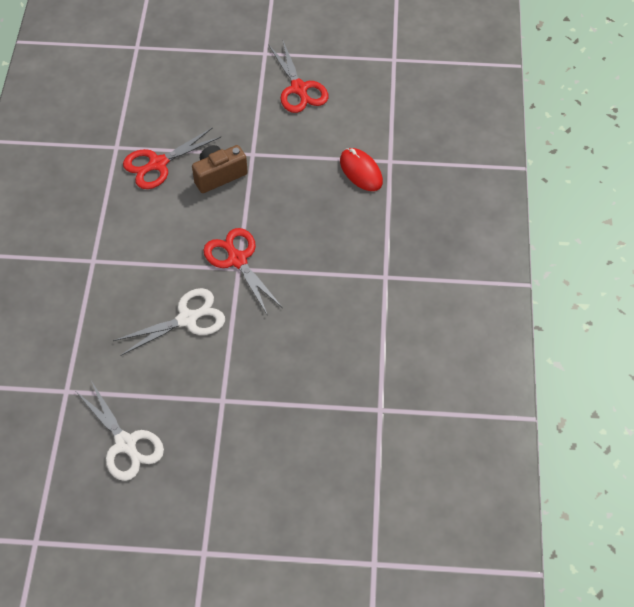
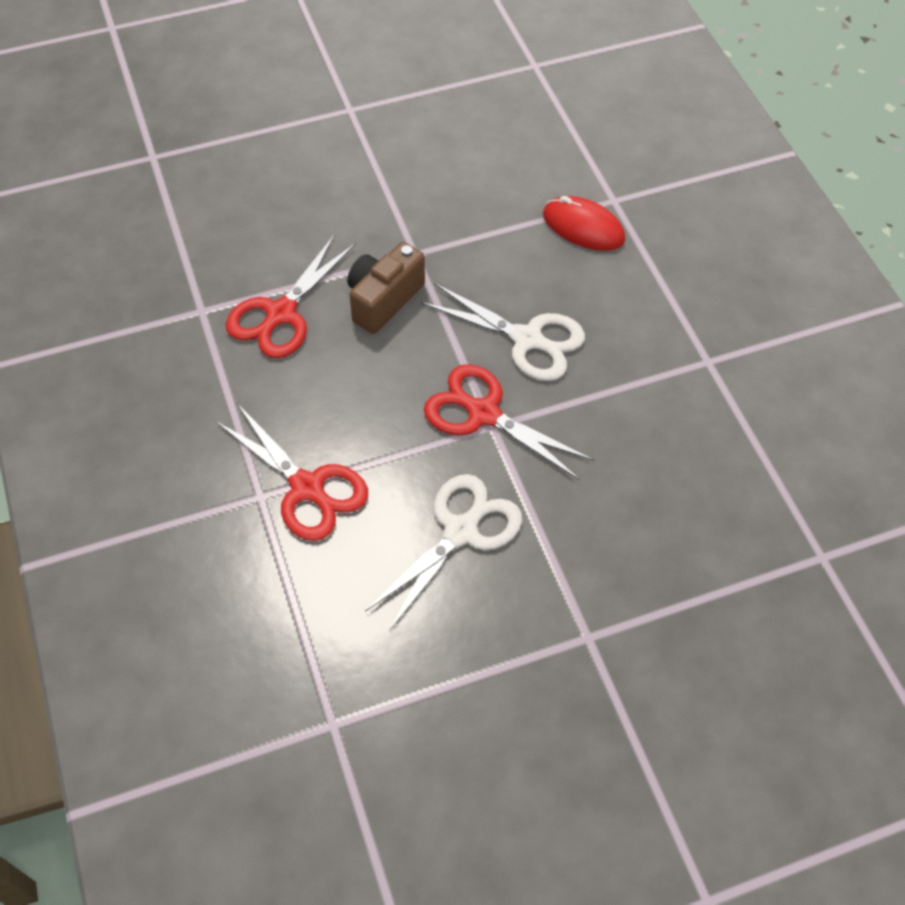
camera: 25 degrees left, 0 degrees up
white scissors [76,381,164,481] -> white scissors moved to [421,283,585,381]
red scissors [269,41,328,113] -> red scissors moved to [216,403,368,541]

